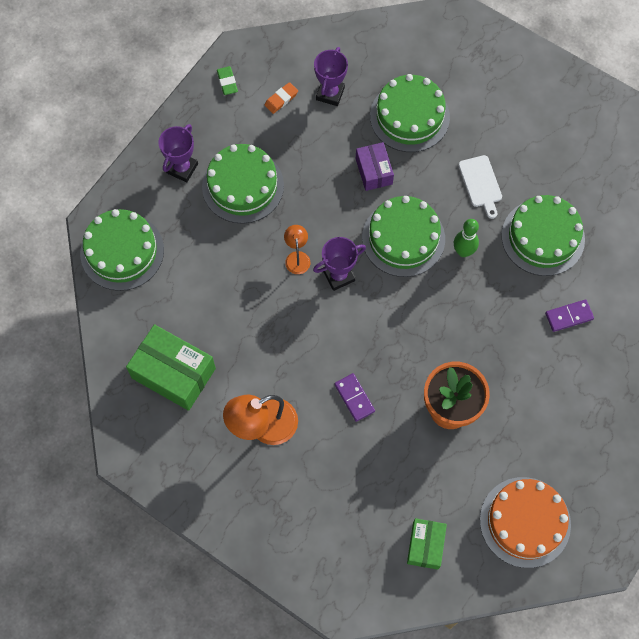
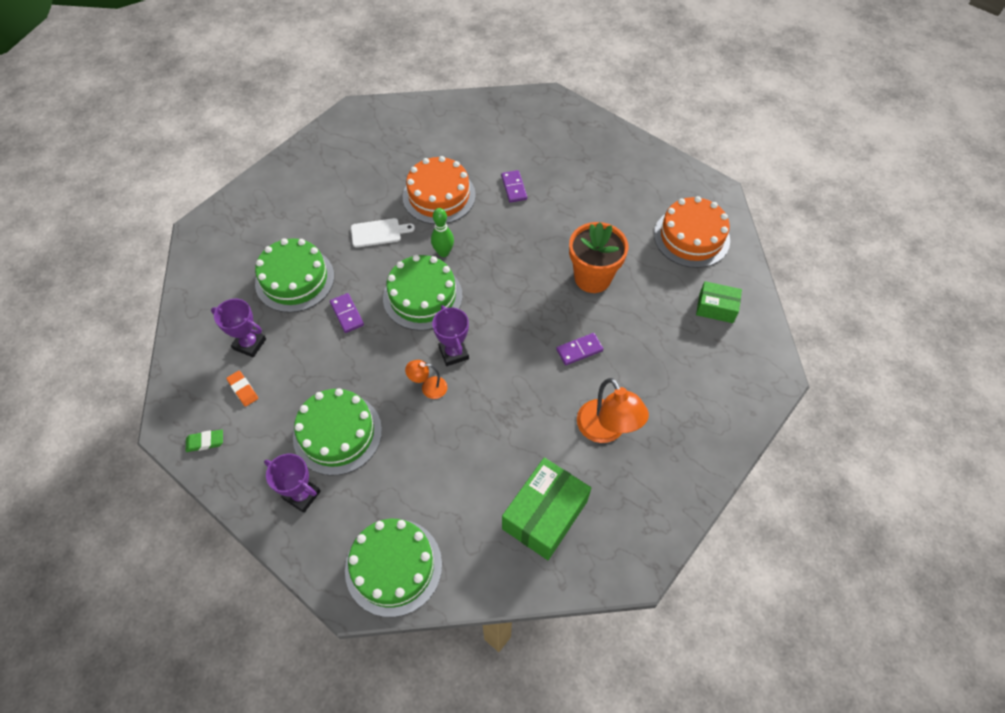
camera: 85 degrees left, 10 degrees down
purple box [356,142,394,191] -> purple domino [330,293,364,333]
green cake [501,195,585,276] -> orange cake [403,156,476,224]

